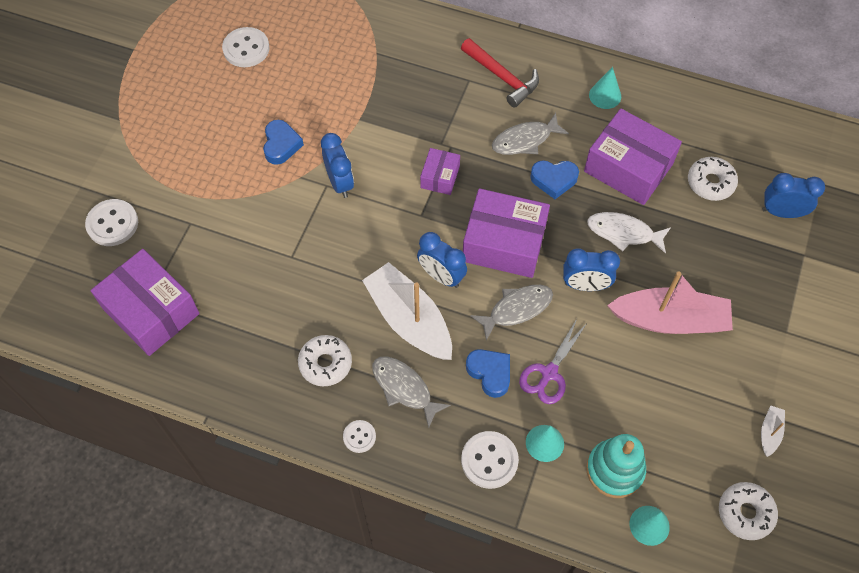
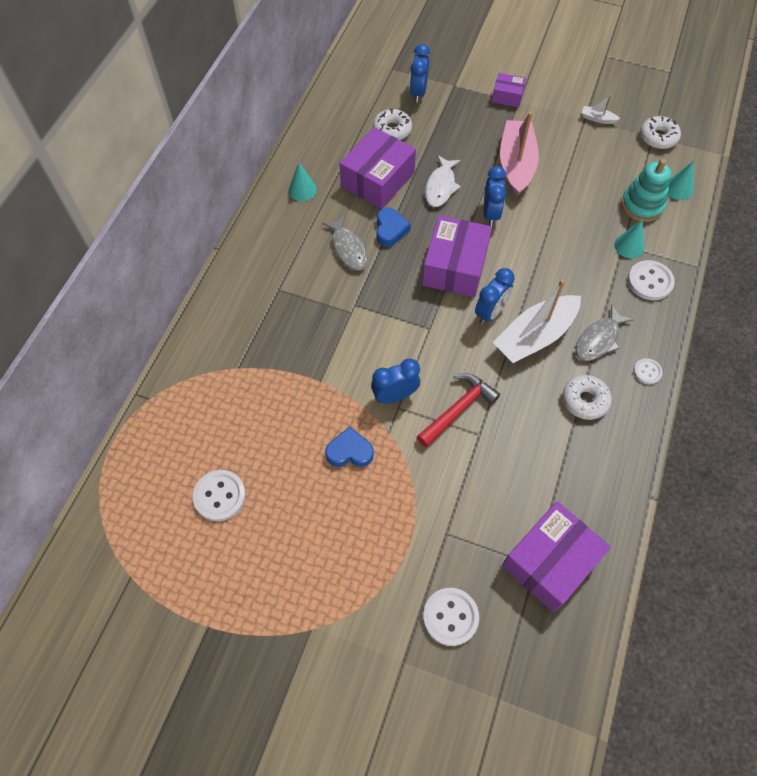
camera: 90 degrees left, 0 degrees up
purple box [420,148,460,195] -> purple box moved to [492,73,526,107]
red hammer [461,38,539,108] -> red hammer moved to [417,373,500,447]
blue heart [466,349,510,398] -> none
grey fish [470,285,553,341] -> none
purple scissors [519,319,587,404] -> none

